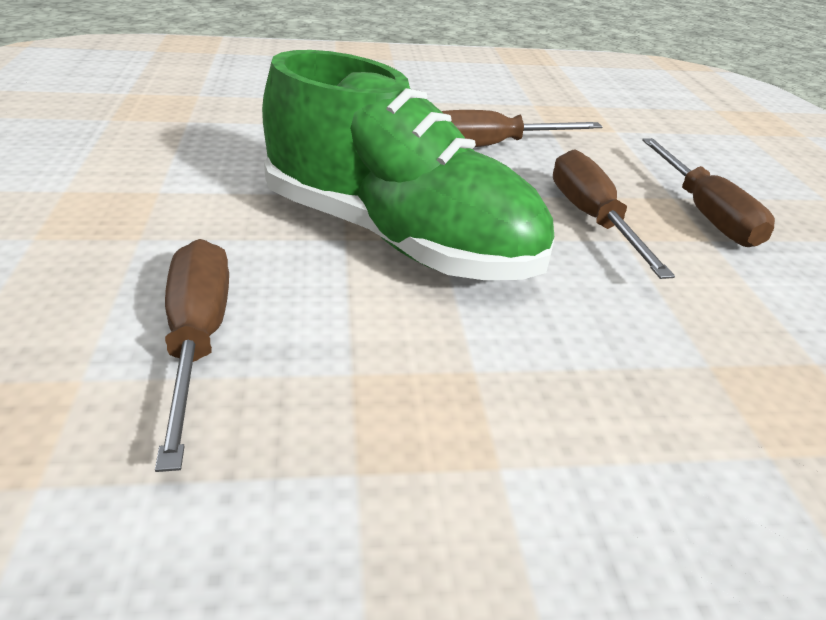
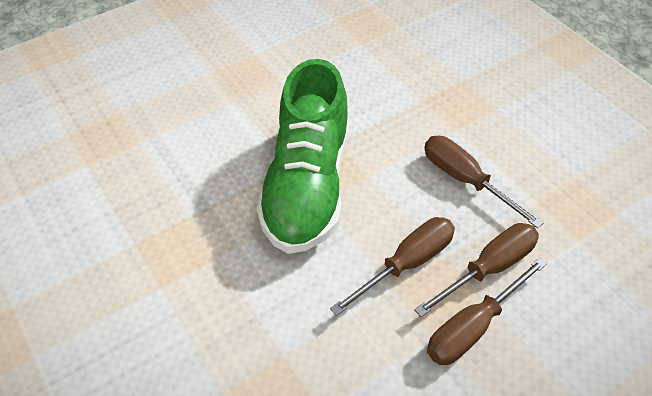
camera: 65 degrees right, 15 degrees up
brown screwdriver [155,239,229,472] -> brown screwdriver moved to [414,223,539,317]

